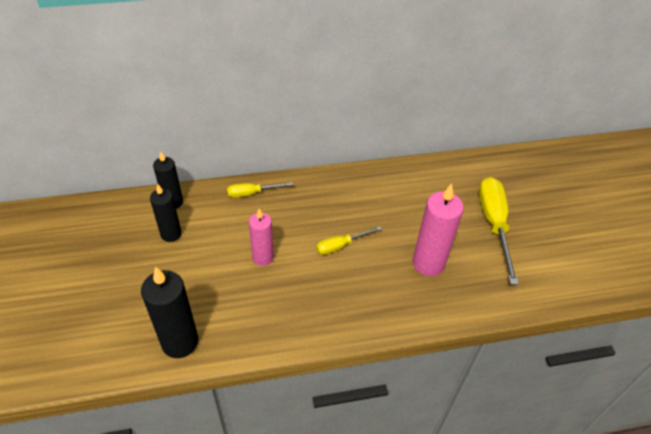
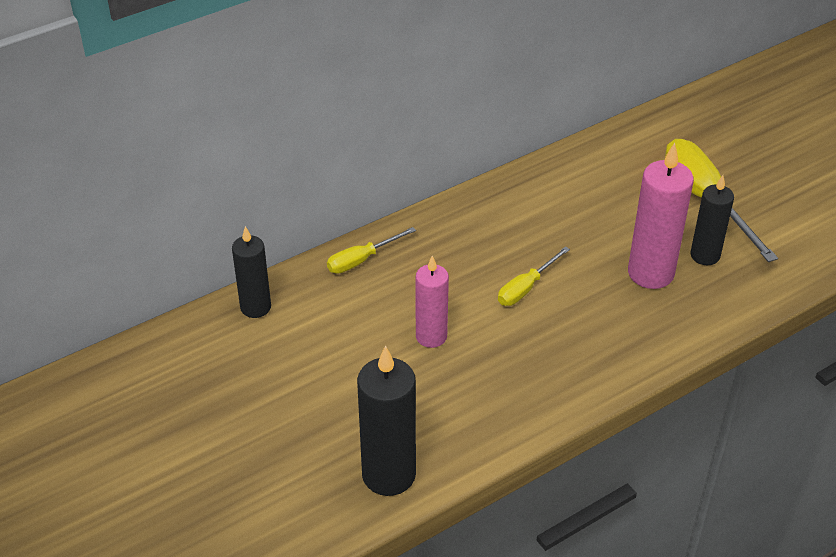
camera: 20 degrees left, 5 degrees down
black candle [150,184,182,242] -> black candle moved to [691,175,734,265]

